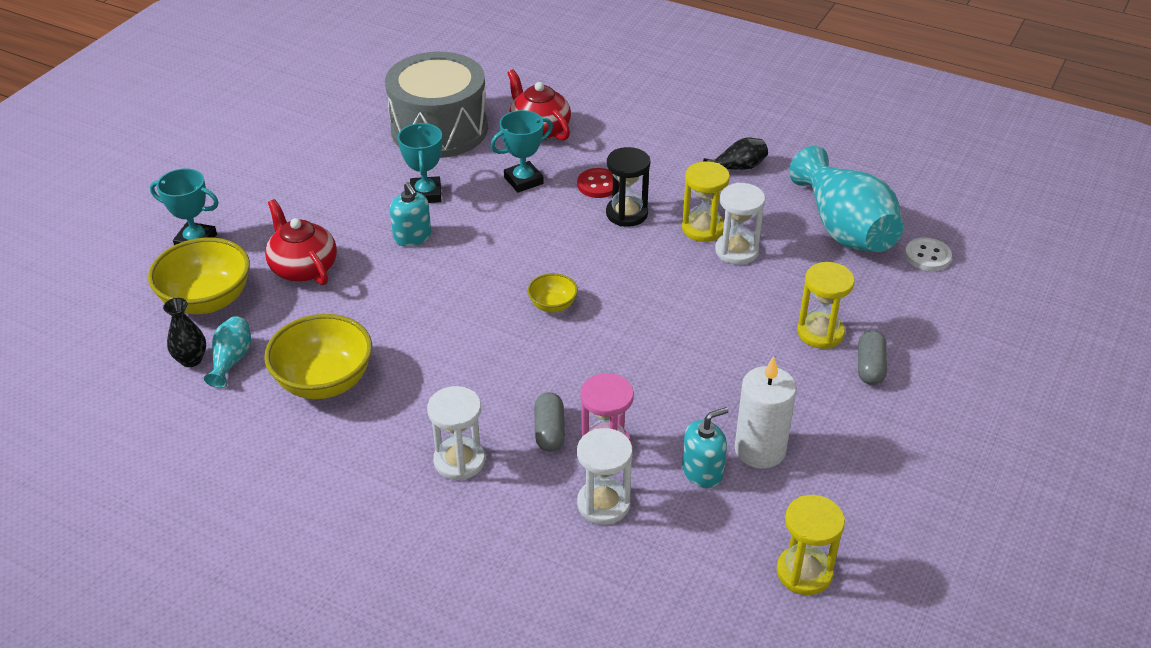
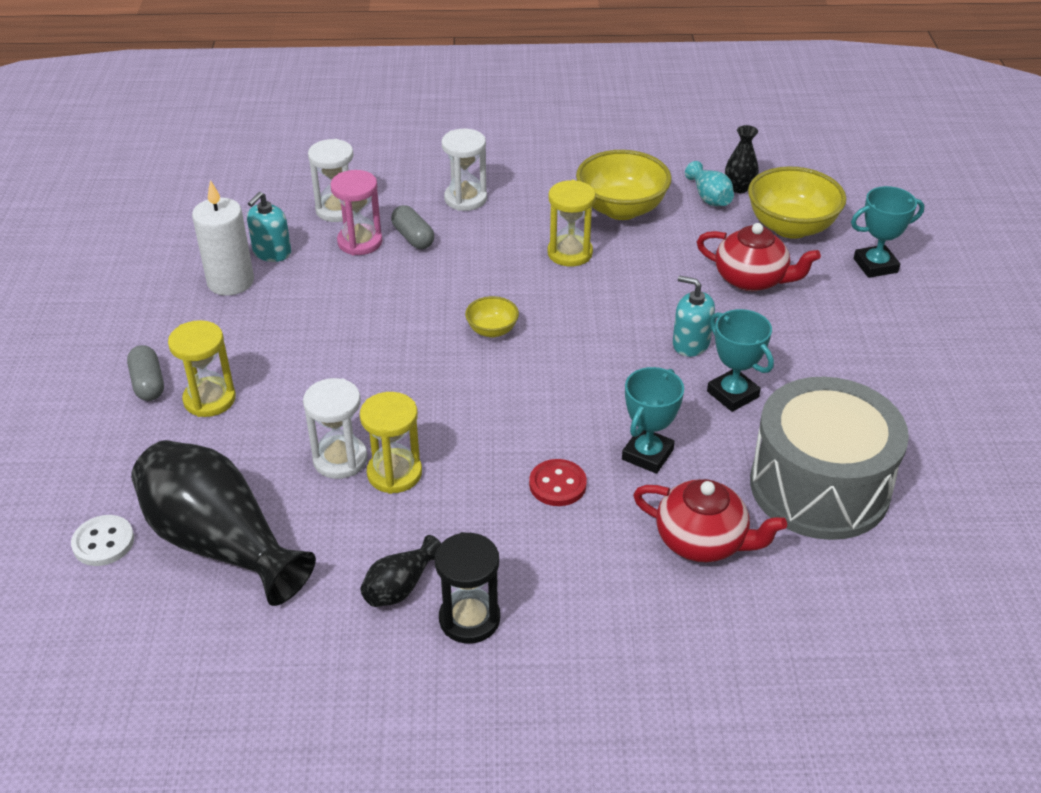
camera: 150 degrees right, 0 degrees up
black hourglass [606,147,650,227] -> black hourglass moved to [435,532,500,644]
yellow hourglass [777,495,845,595] -> yellow hourglass moved to [548,180,596,267]
turquoise vase [789,146,903,252] -> black vase [131,440,316,606]

